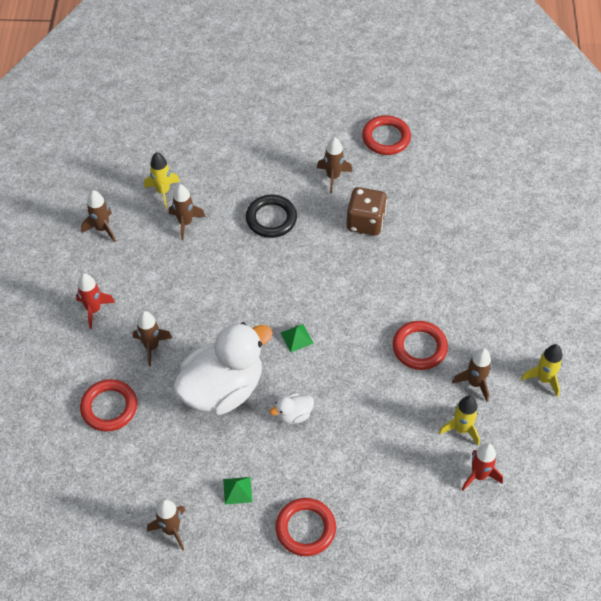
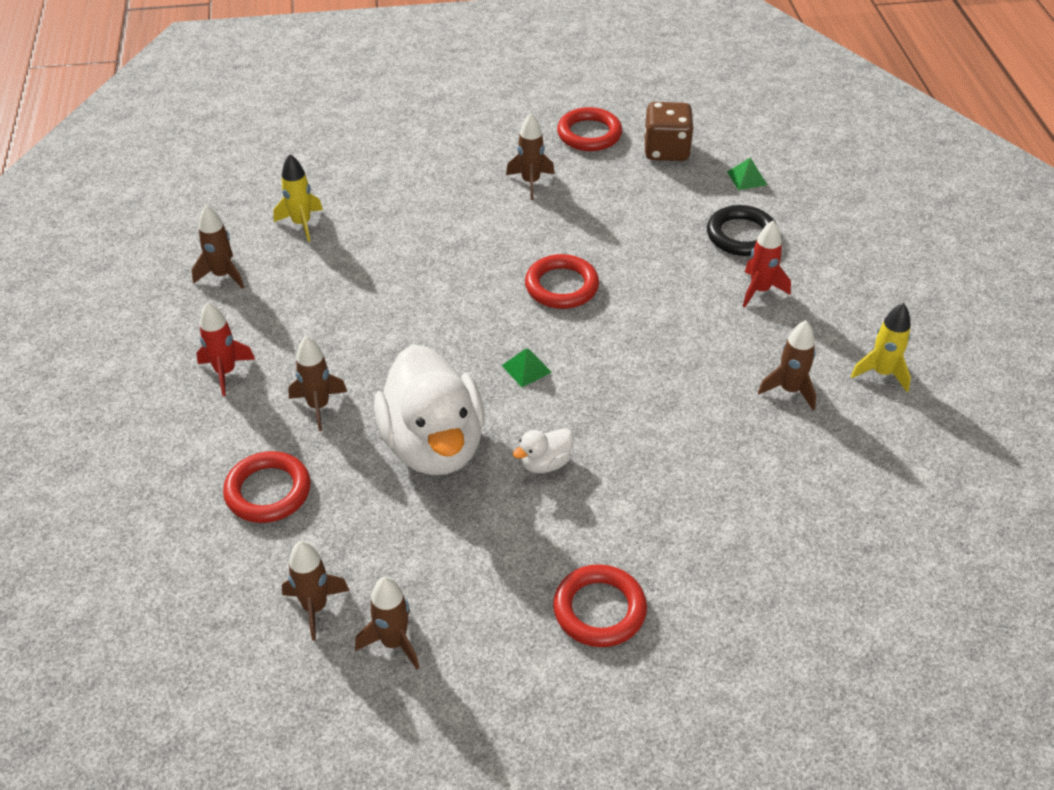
camera: 10 degrees left, 10 degrees down
brown rocket [169,184,205,240] -> brown rocket moved to [282,541,350,641]
white duck [173,322,273,415] -> white duck turned 120 degrees clockwise [374,344,485,475]
green pyramid [223,477,252,505] -> green pyramid moved to [727,158,767,190]
black ring [246,195,297,238] -> black ring moved to [707,205,776,256]
brown dice [347,187,387,235] -> brown dice moved to [645,102,694,161]
red ring [393,321,448,370] -> red ring moved to [525,254,599,309]
yellow rocket [439,396,480,446] -> none
red rocket [461,443,503,491] -> red rocket moved to [743,221,791,307]

